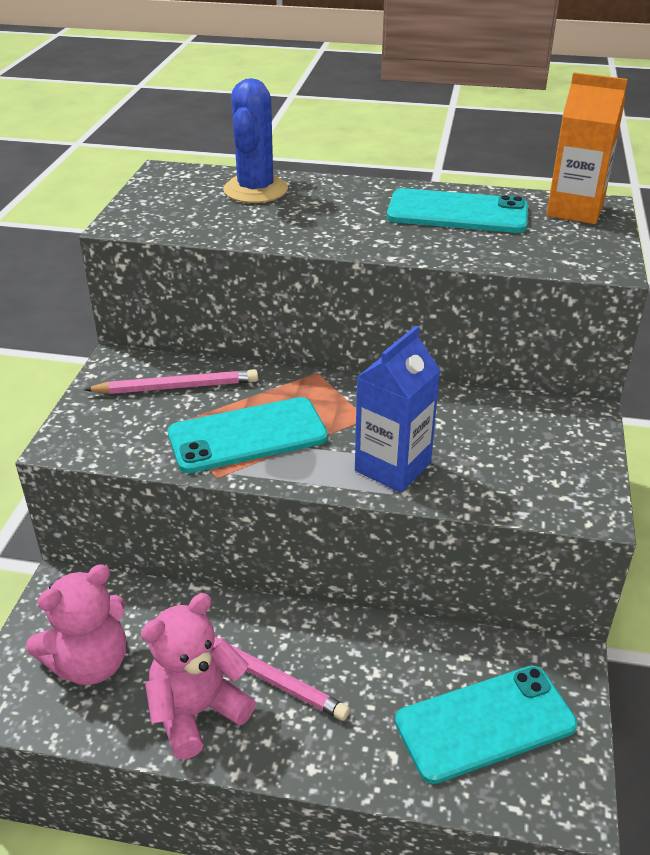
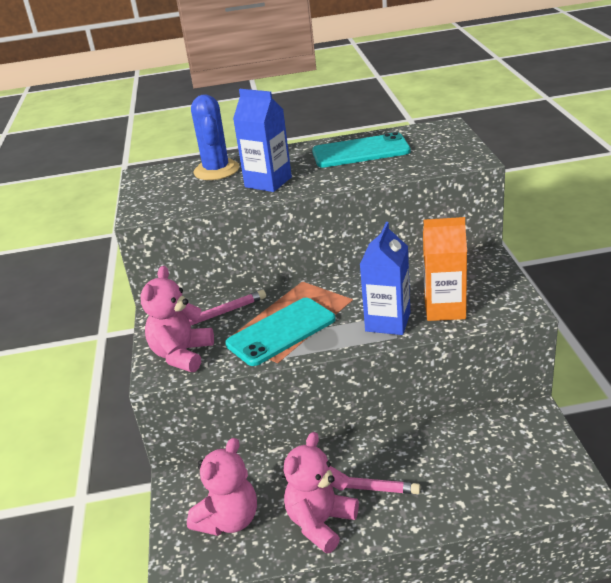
camera: 15 degrees left, 5 degrees down
turquoise phone [395,665,577,784] -> none
orange carton [546,72,628,224] -> orange carton moved to [423,217,467,321]
none -> pink teddy bear [140,266,214,372]
none -> blue carton [233,89,292,192]

